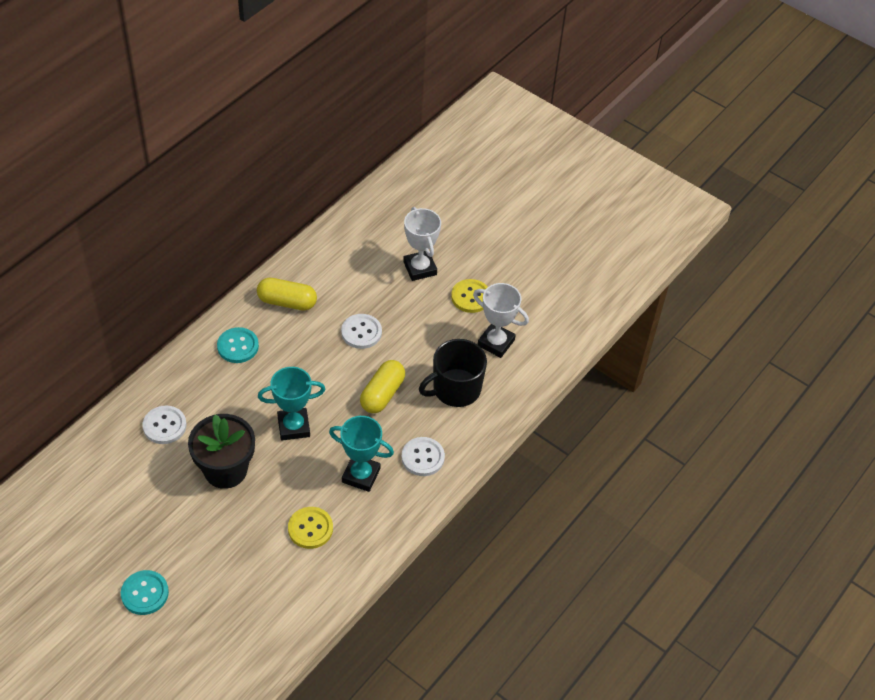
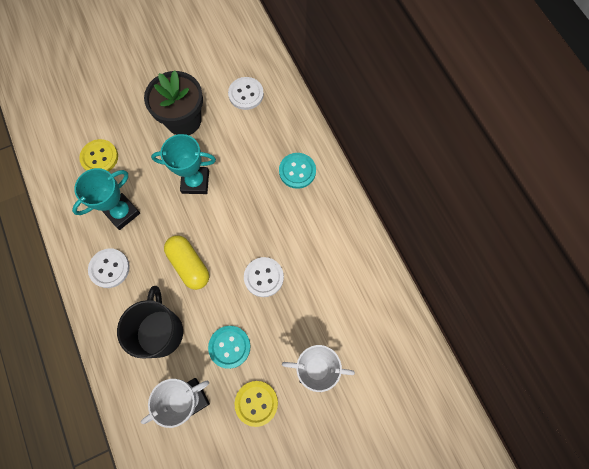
camera: 120 degrees right, 20 degrees up
turquoise button [121,570,169,615] -> turquoise button moved to [208,326,251,369]
yellow capsule [257,278,317,311] -> none
turquoise trophy [258,367,326,441] -> turquoise trophy turned 75 degrees clockwise [151,134,216,194]

